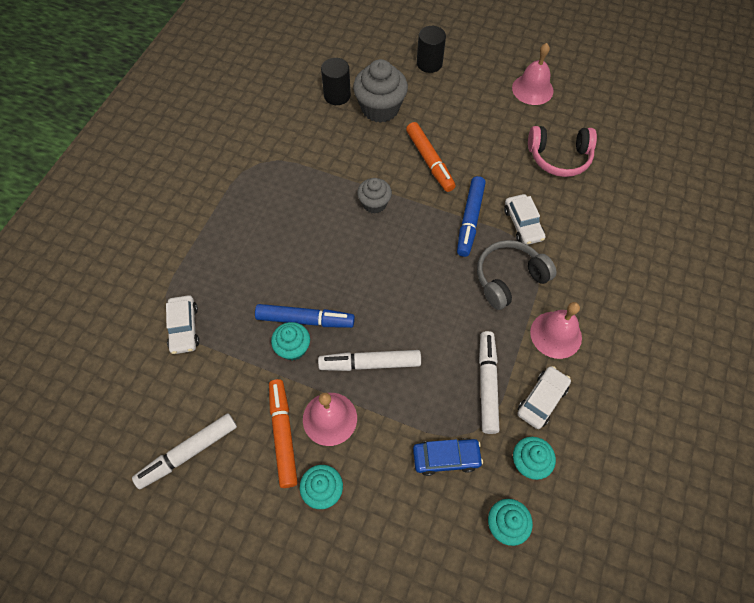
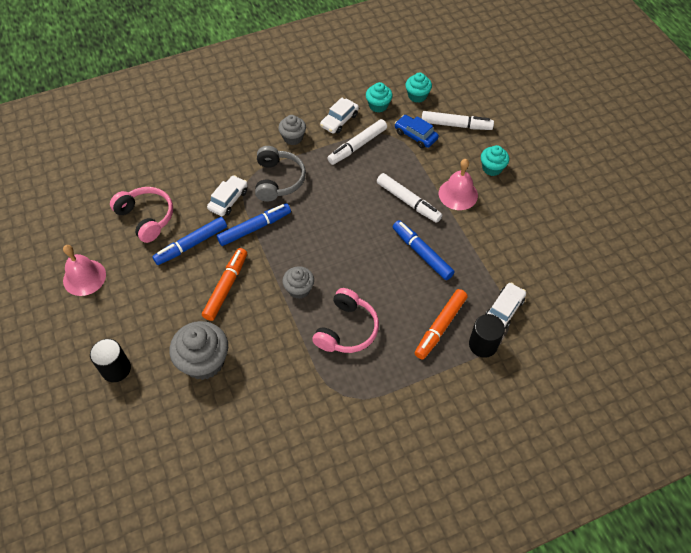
camera: 135 degrees left, 5 degrees down
white marker [132,413,237,489] -> white marker moved to [422,111,494,130]
orange marker [269,379,298,488] -> orange marker moved to [415,289,468,359]
turquoise cupcake [271,322,310,361] -> none
black cylinder [321,58,351,105] -> black cylinder moved to [469,314,505,358]
grey headphones [477,240,556,310] -> grey headphones turned 105 degrees counterclockwise [255,146,306,202]
white car [517,366,571,429] -> white car turned 45 degrees counterclockwise [320,97,359,133]
pink bell [530,302,582,359] -> grey cupcake [278,115,306,145]
none -> blue marker [152,217,227,265]
none -> pink headphones [312,288,379,353]

